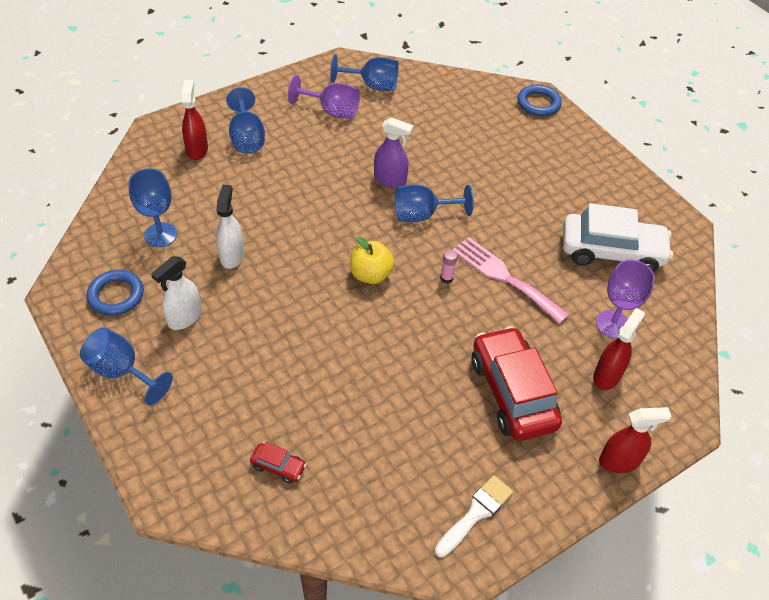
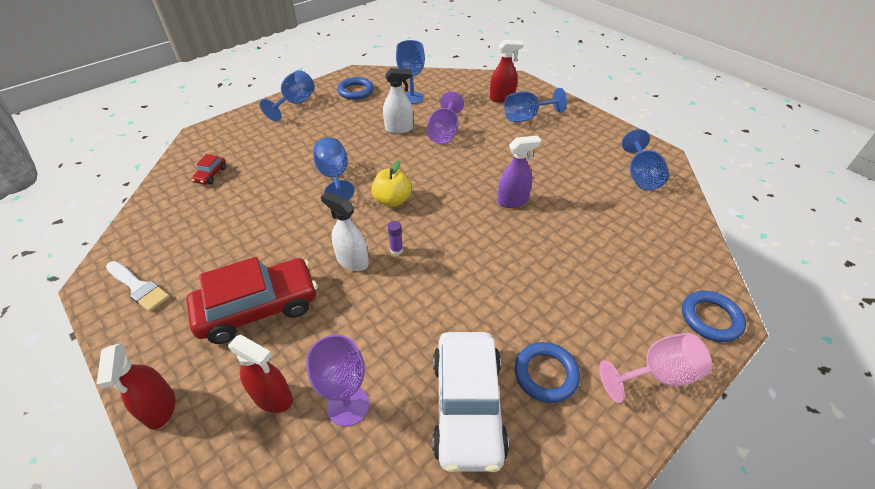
camera: 85 degrees right, 5 degrees down
white spray bottle [151,256,202,330] -> white spray bottle moved to [321,192,369,271]
purple goblet [288,75,360,119] -> purple goblet moved to [427,91,464,144]
purple spray bottle [374,117,414,188] -> purple spray bottle turned 120 degrees counterclockwise [497,136,541,208]
blue goblet [395,184,474,222] -> blue goblet moved to [313,137,355,200]
pink glue stick [440,250,457,283] -> purple glue stick [388,221,403,255]
pink fork [453,237,569,324] -> none
none -> blue ring [515,342,580,403]
none -> pink goblet [599,333,712,403]

